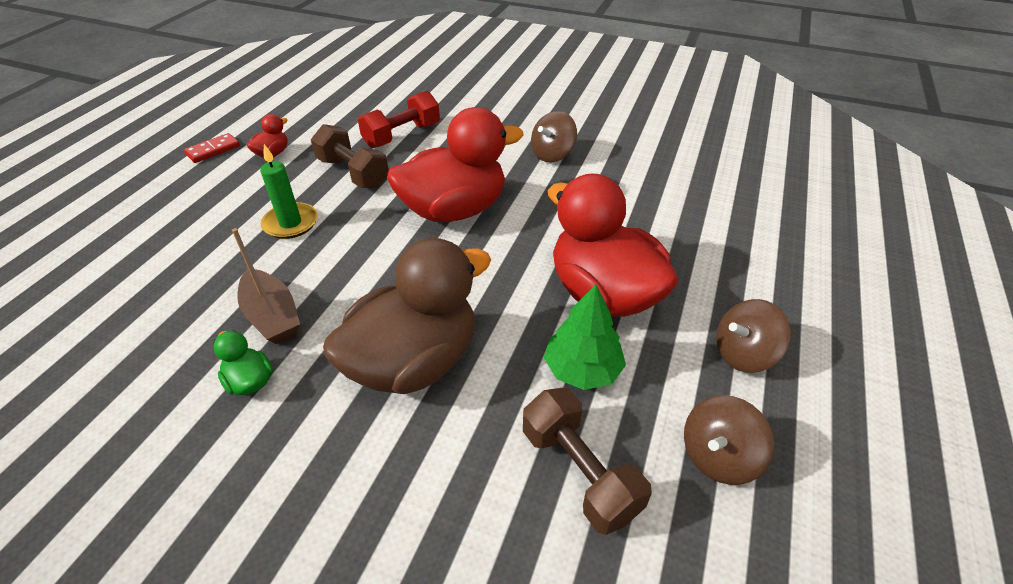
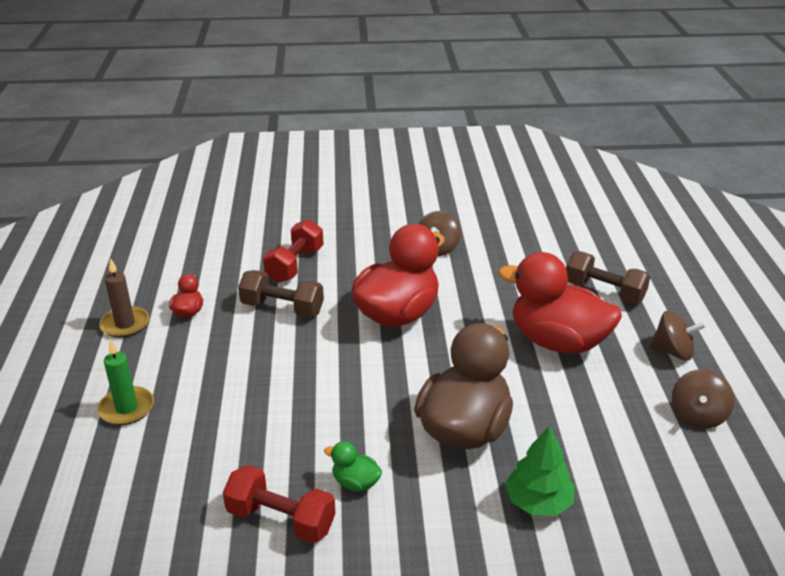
camera: 25 degrees left, 10 degrees down
red domino [184,133,240,163] -> brown candle [99,258,149,338]
brown boat [232,228,300,344] -> none
green candle [260,144,318,239] -> green candle moved to [98,339,154,425]
brown dumbbell [523,388,652,535] -> brown dumbbell moved to [566,251,650,304]
green tree [544,284,626,390] -> green tree moved to [505,426,575,516]
brown spinning top [716,299,791,373] -> brown spinning top turned 120 degrees counterclockwise [650,310,706,361]
none -> red dumbbell [223,465,336,543]

